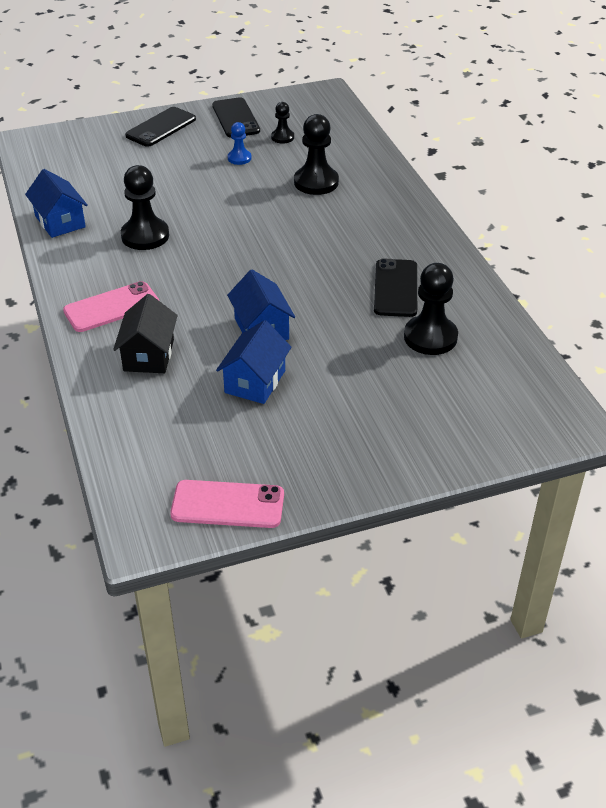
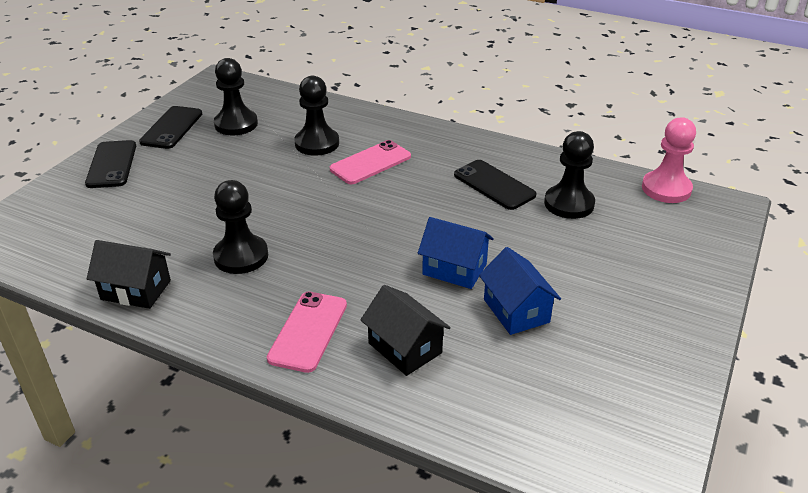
camera: 45 degrees left, 5 degrees down
blue house [25,169,87,238] -> black house [87,240,171,309]
pink phone [170,480,284,528] -> pink phone moved to [330,140,411,184]
black phone [212,97,260,138] -> black phone turned 75 degrees clockwise [139,106,202,149]
blue pawn [228,122,251,165] -> none
black pawn [271,102,294,144] -> black pawn [214,58,258,136], size x1.82
none -> pink pawn [642,117,696,203]

